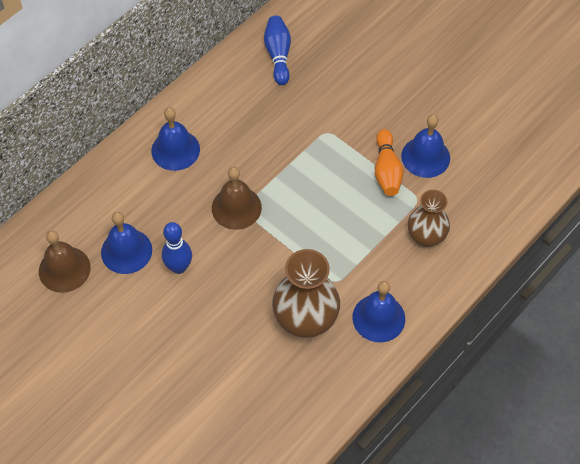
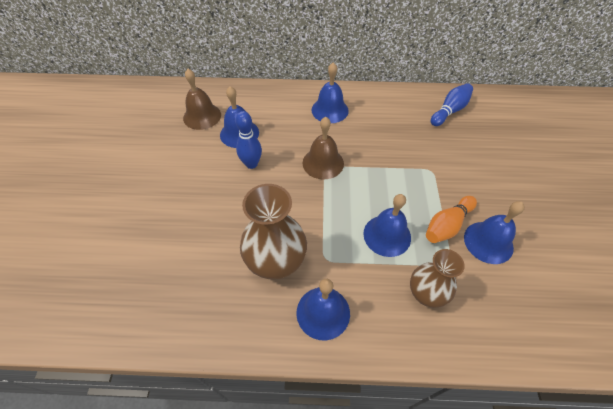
camera: 50 degrees right, 5 degrees down
none -> blue bell [363,194,411,257]

